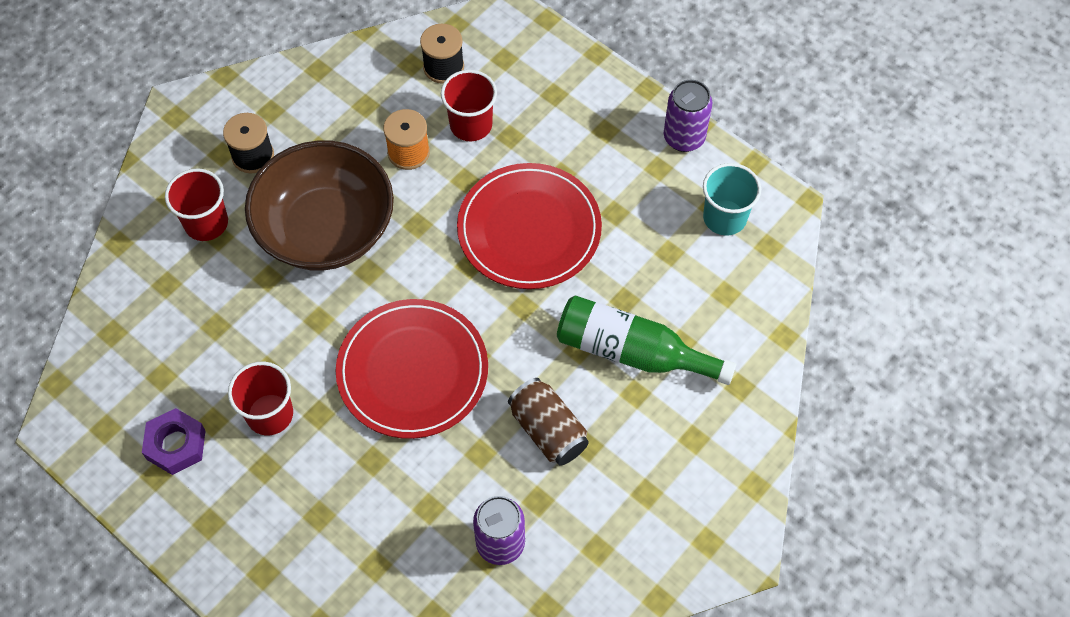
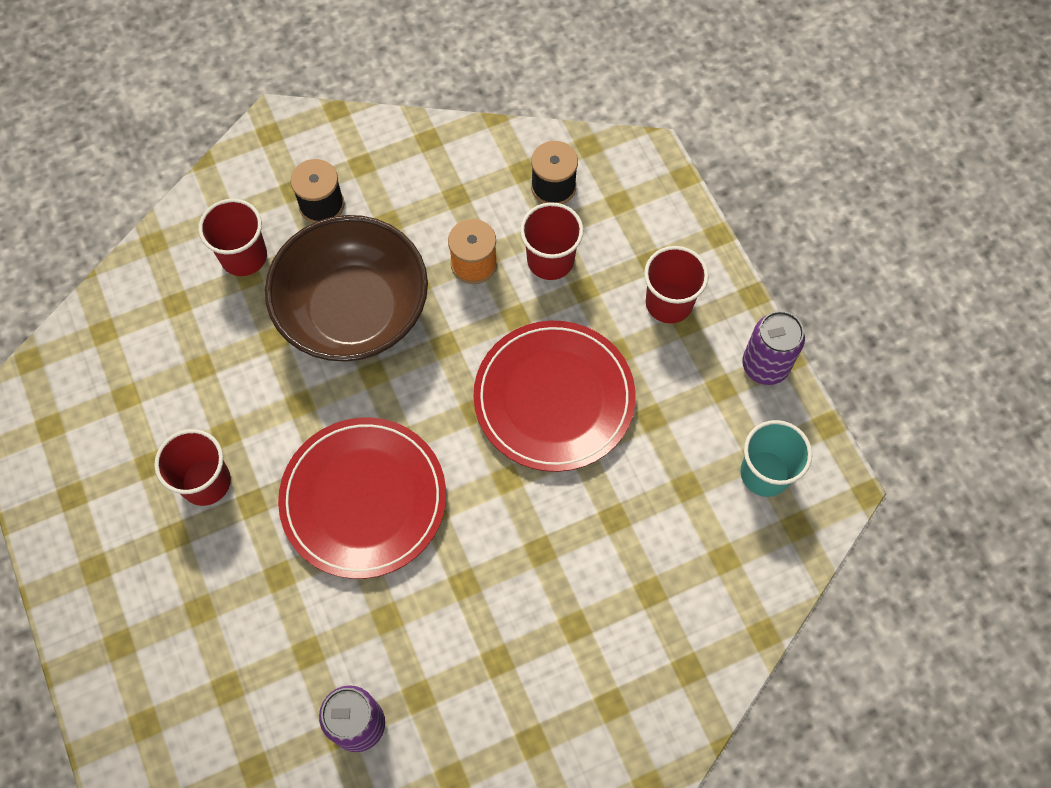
camera: 25 degrees right, 5 degrees up
purple nut [142,408,206,475] -> none
brown can [508,378,589,466] -> none
green bottle [557,295,736,385] -> none
none -> red cup [644,246,709,323]

